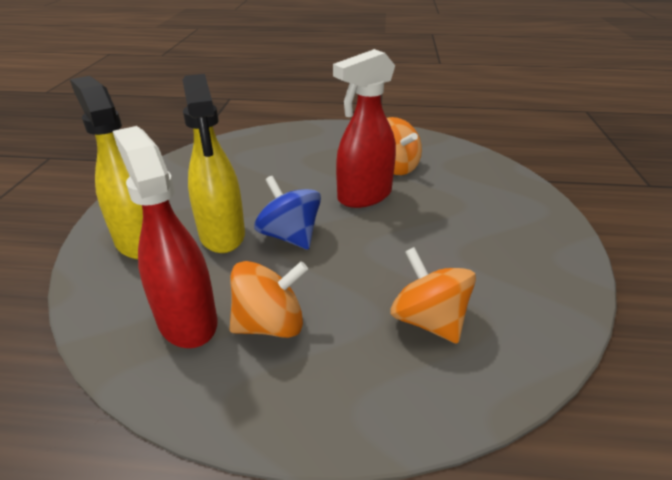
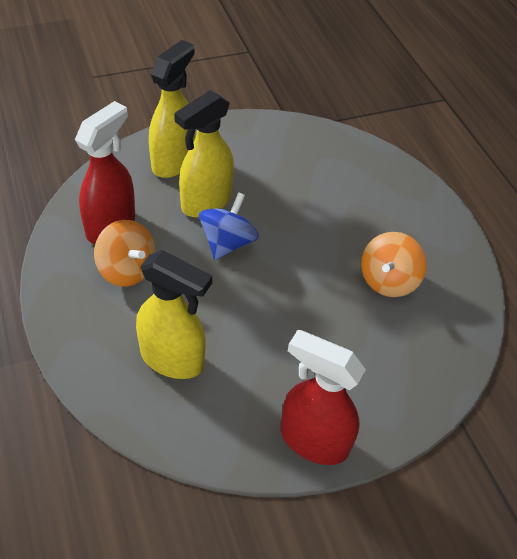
camera: 60 degrees right, 15 degrees up
red spray bottle [333,49,396,208] -> red spray bottle moved to [281,330,366,465]
orange spinning top [390,247,476,344] -> yellow spray bottle [136,250,212,379]

